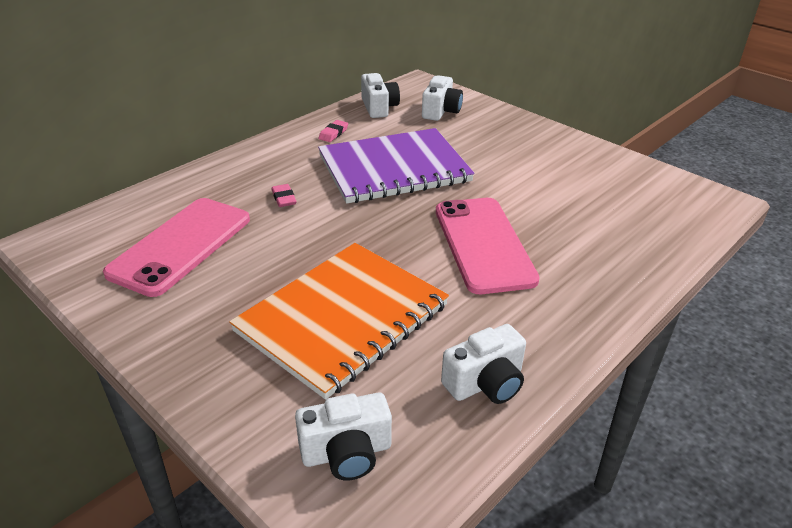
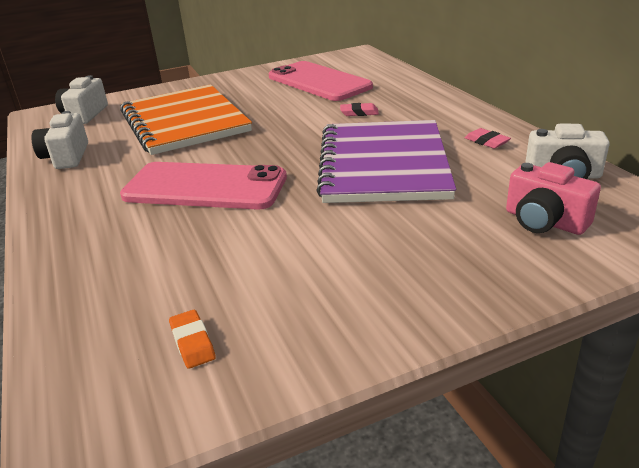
camera: 115 degrees right, 5 degrees down
white camera [422,75,463,121] -> pink camera [506,162,601,235]
none -> orange eraser [169,310,216,369]

